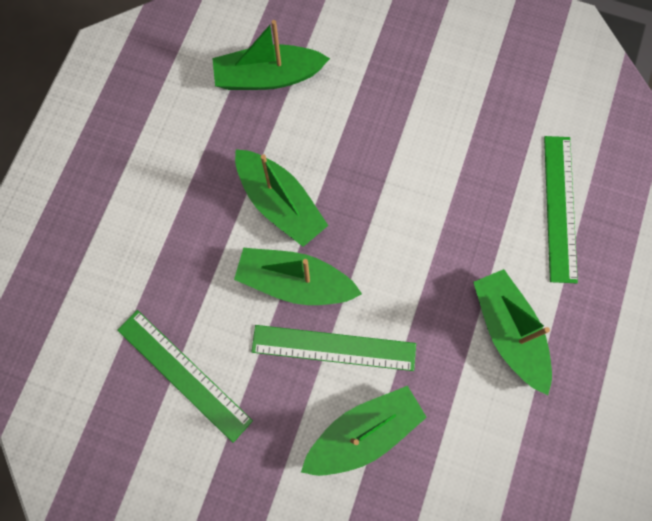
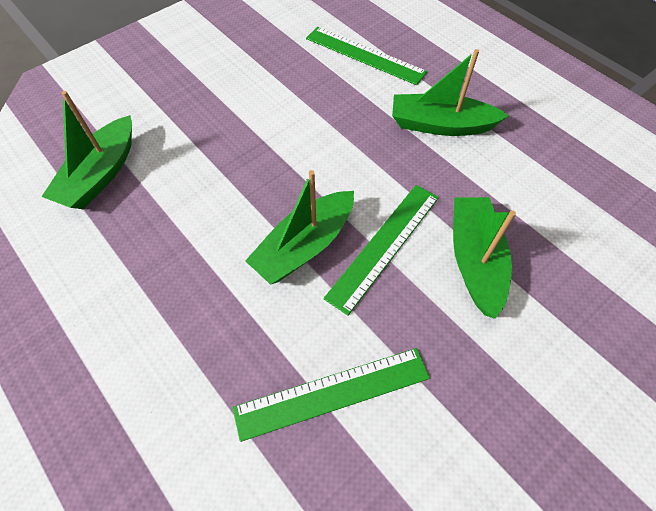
camera: 60 degrees left, 15 degrees down
green boat [235,149,328,247] -> none

